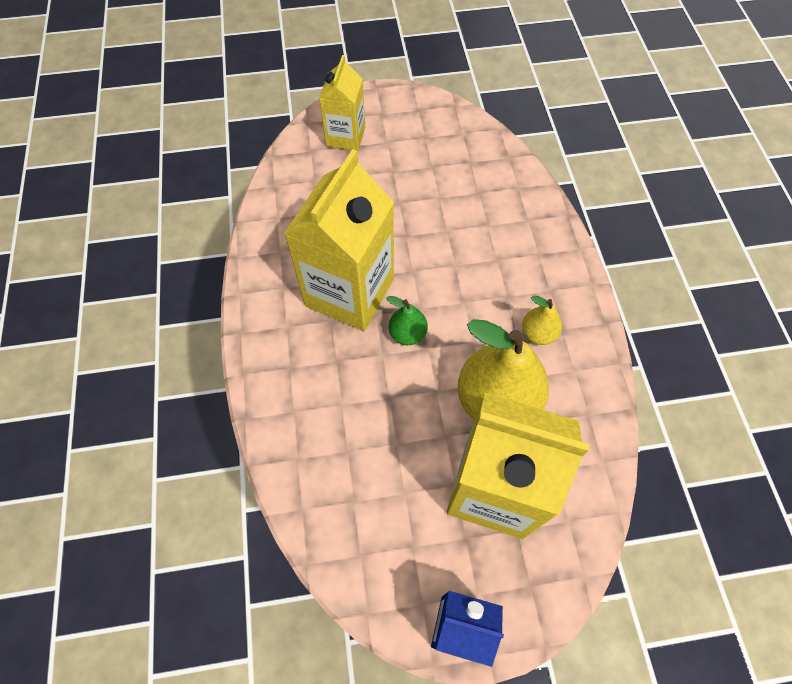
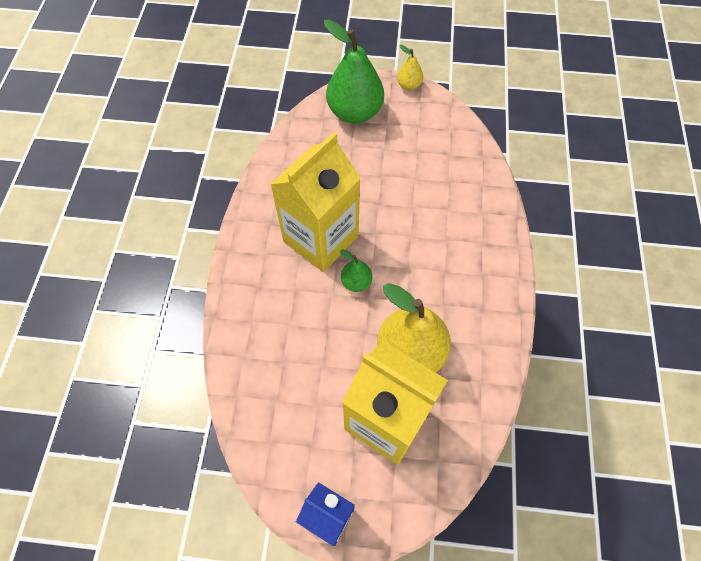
camera: 15 degrees right, 0 degrees up
yellow carton [319,55,365,151] -> green pear [324,19,384,124]
yellow pear [522,296,562,345] -> yellow pear moved to [397,45,423,90]

